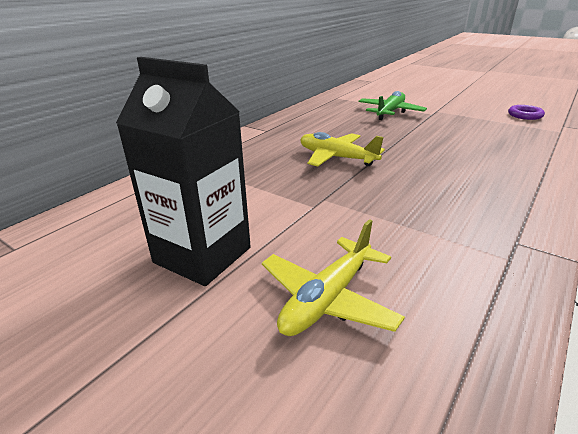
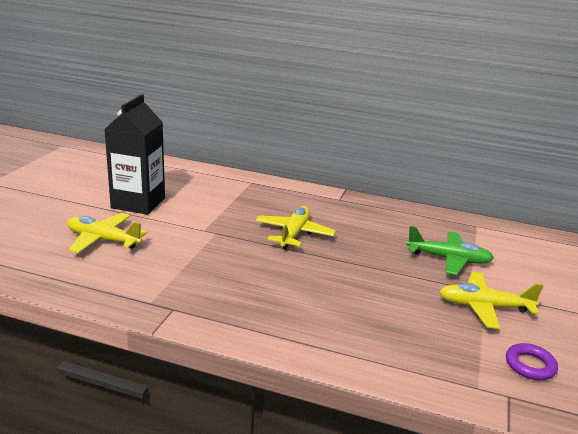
camera: 70 degrees right, 5 degrees down
none -> yellow plane [439,272,543,329]

